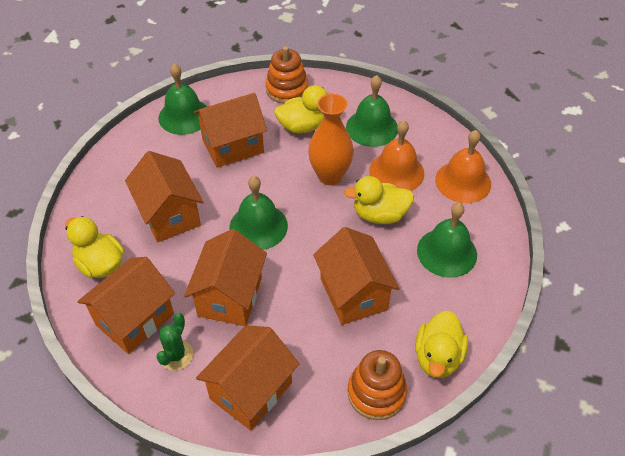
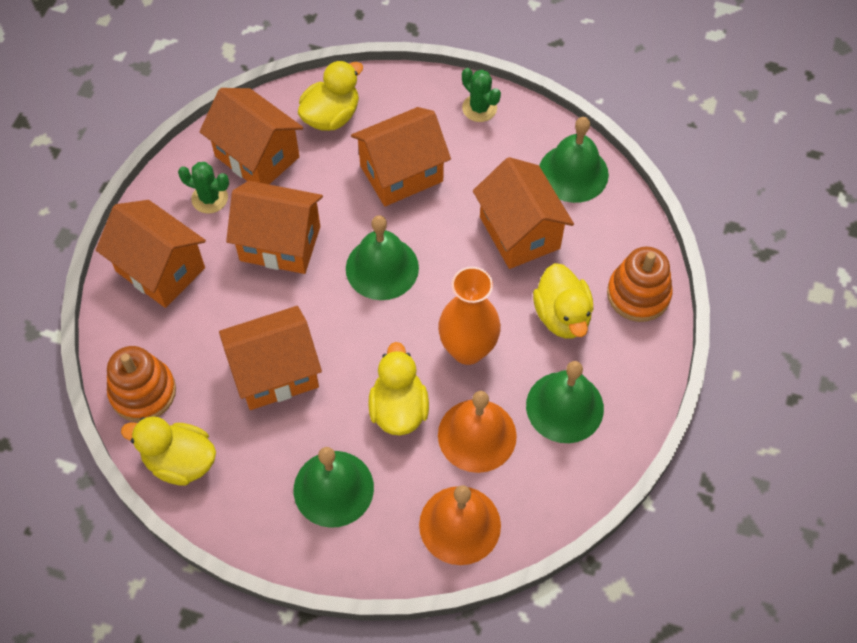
camera: 90 degrees right, 10 degrees up
none -> green cactus [462,68,501,122]

